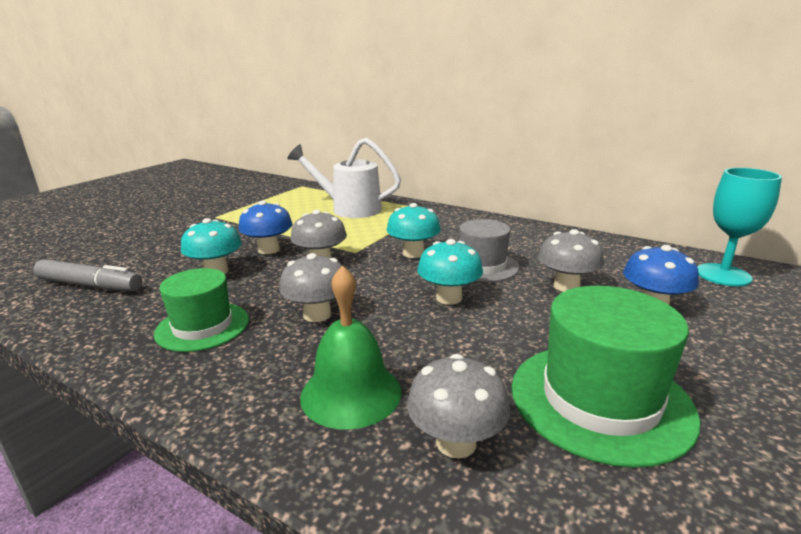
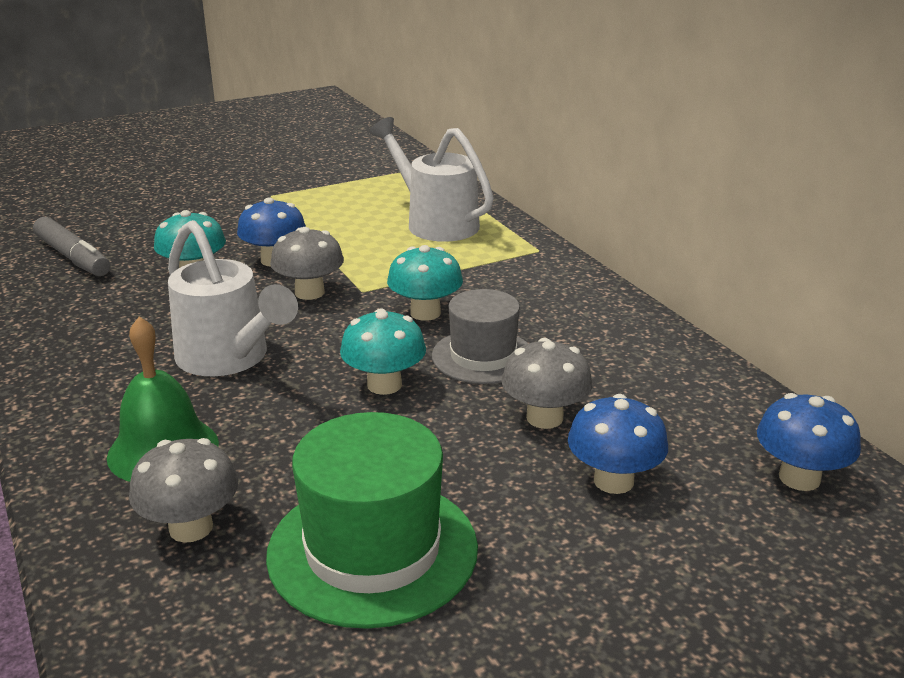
camera: 30 degrees right, 5 degrees up
green hat [154,268,249,352] -> none
grey mushroom [279,253,342,322] -> white watering can [168,220,298,376]
turquoise goblet [697,168,782,286] -> blue mushroom [757,393,861,491]

